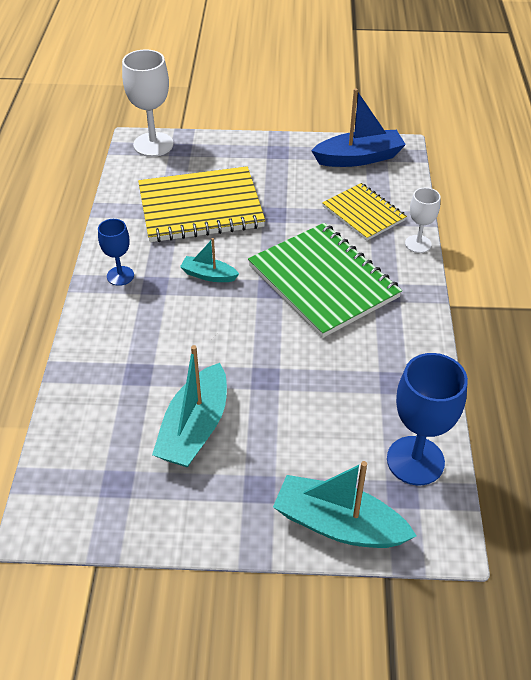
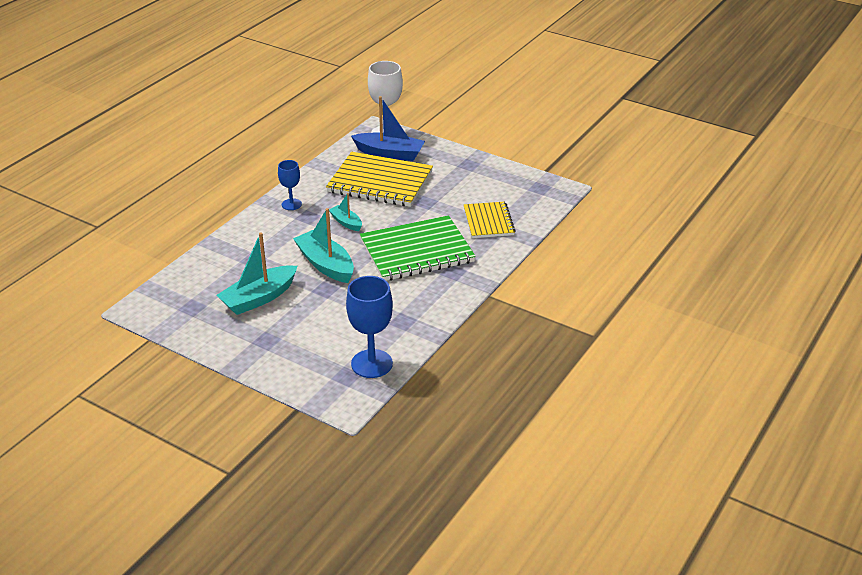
camera: 30 degrees right, 10 degrees down
green notebook [248,223,402,338] -> green notebook turned 75 degrees clockwise [360,215,476,281]
turquoise boat [273,461,417,548] -> turquoise boat moved to [293,208,354,283]
blue boat [311,88,406,167] -> blue boat moved to [351,96,425,161]
white goblet [405,188,440,253] -> none

